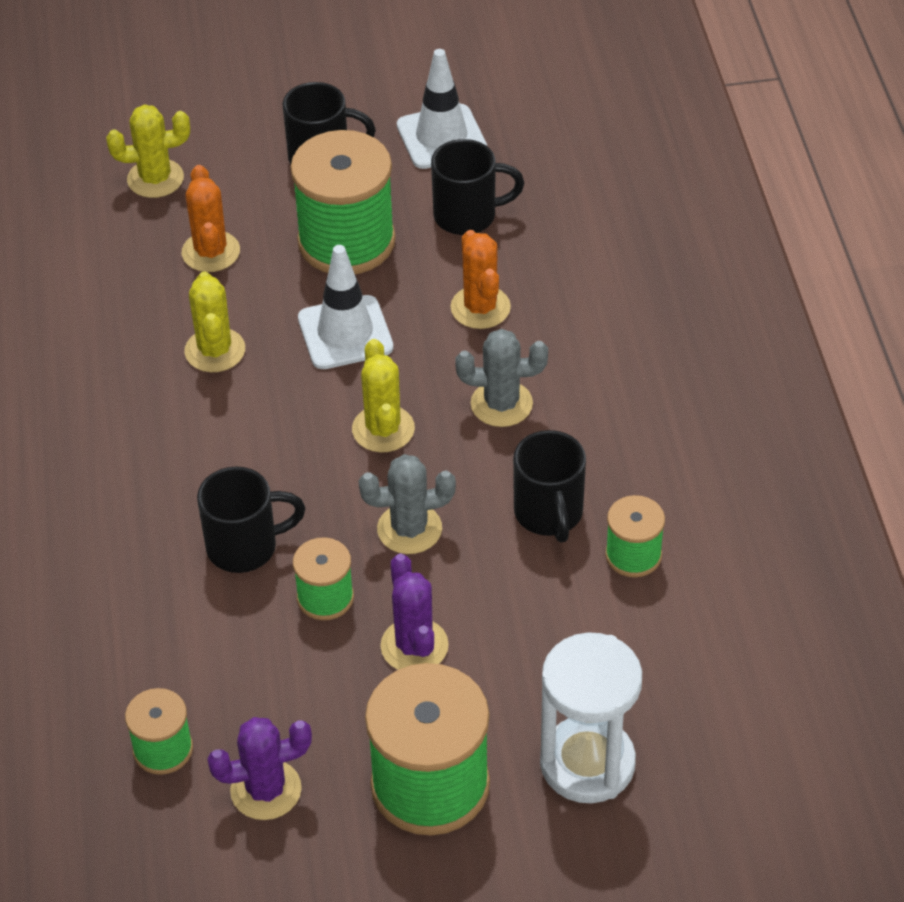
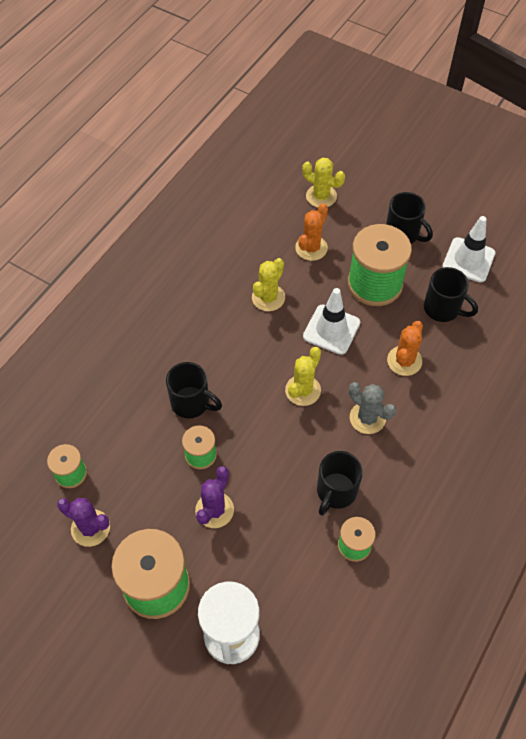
camera: 40 degrees right, 10 degrees up
grey cactus [359,454,456,554] -> none

